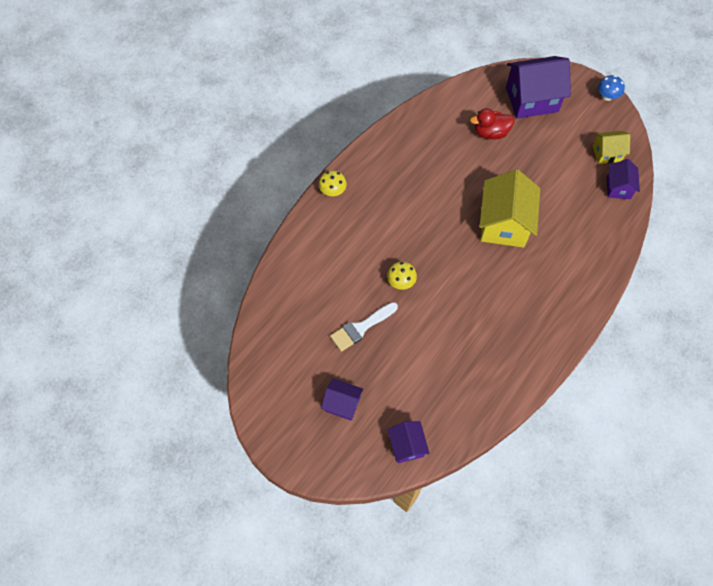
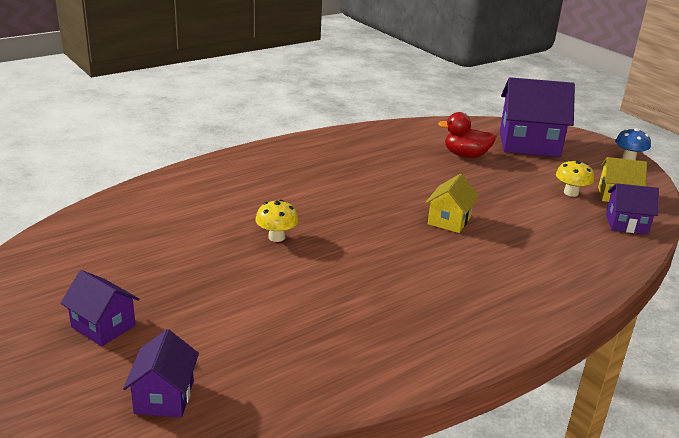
camera: 15 degrees right, 35 degrees down
yellow mushroom [319,170,347,196] -> yellow mushroom moved to [556,160,594,197]
white brush [330,302,398,352] -> none
yellow house [479,169,540,248] -> yellow house [425,174,479,233], size x0.54
purple house [607,159,640,199] -> purple house turned 75 degrees clockwise [606,183,659,234]

